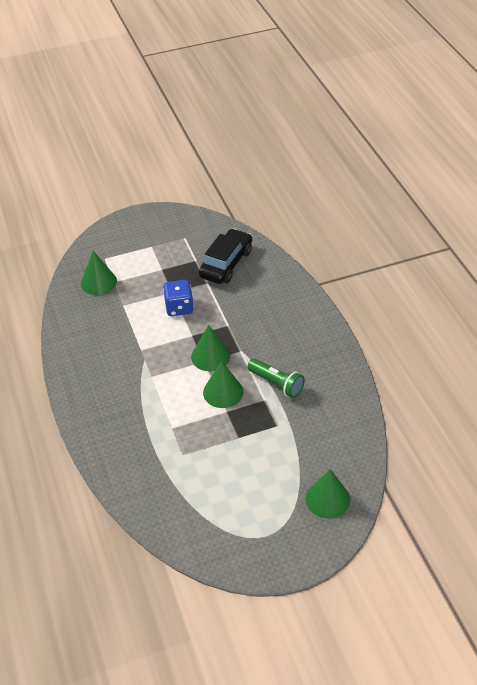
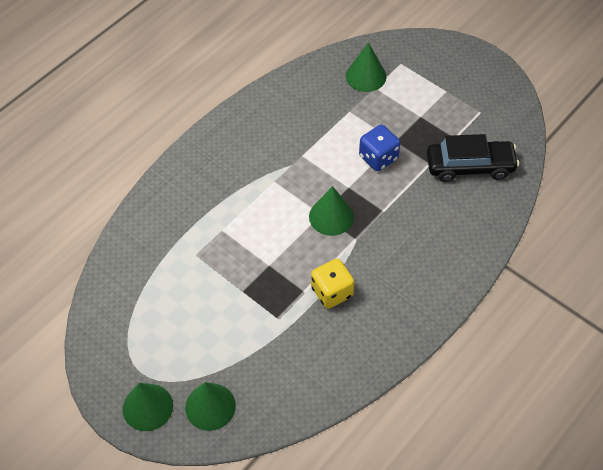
camera: 60 degrees right, 10 degrees up
green cone [203,361,243,408] -> green cone moved to [123,383,173,431]
green flashlight [247,359,305,398] -> yellow dice [311,259,354,309]

